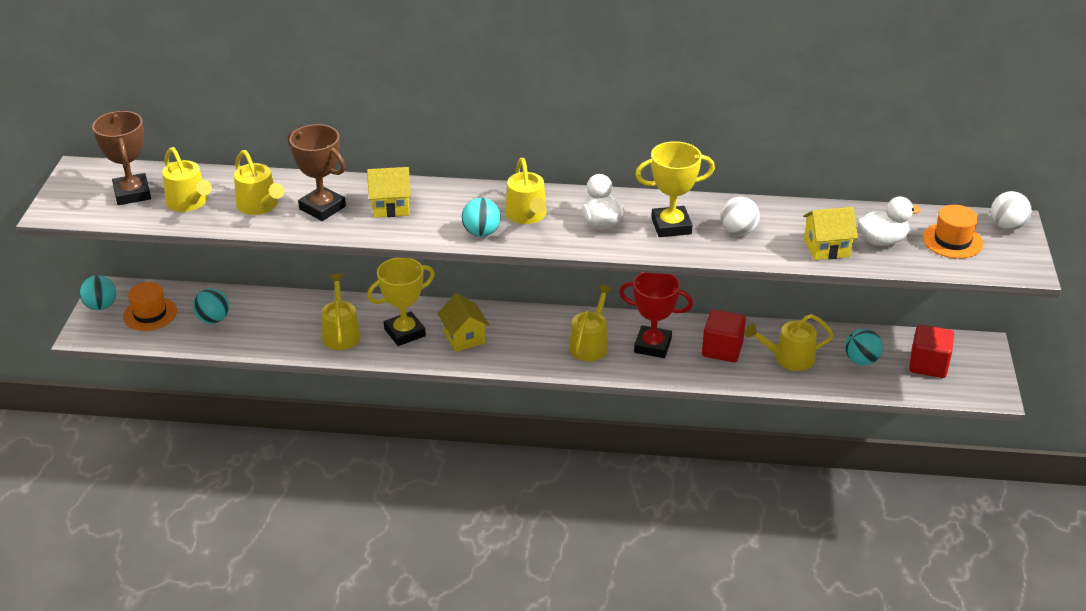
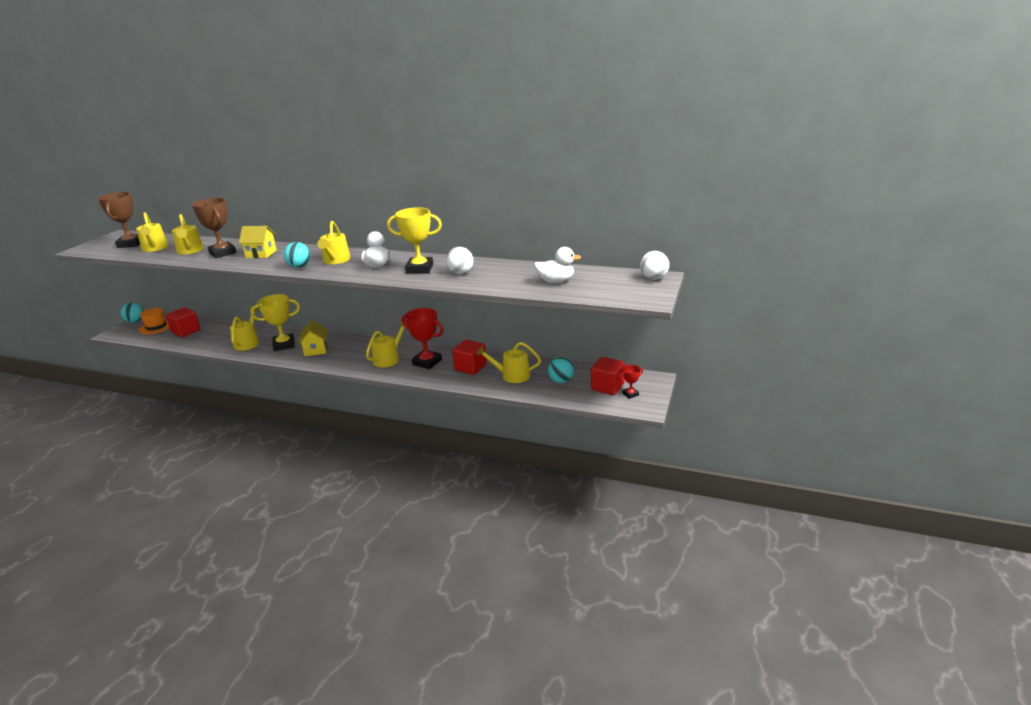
camera: 15 degrees right, 10 degrees down
turquoise ball [193,289,229,324] -> red cube [166,307,200,337]
yellow house [803,207,858,260] -> none
orange hat [923,205,983,259] -> none
none -> red trophy [619,365,643,399]

